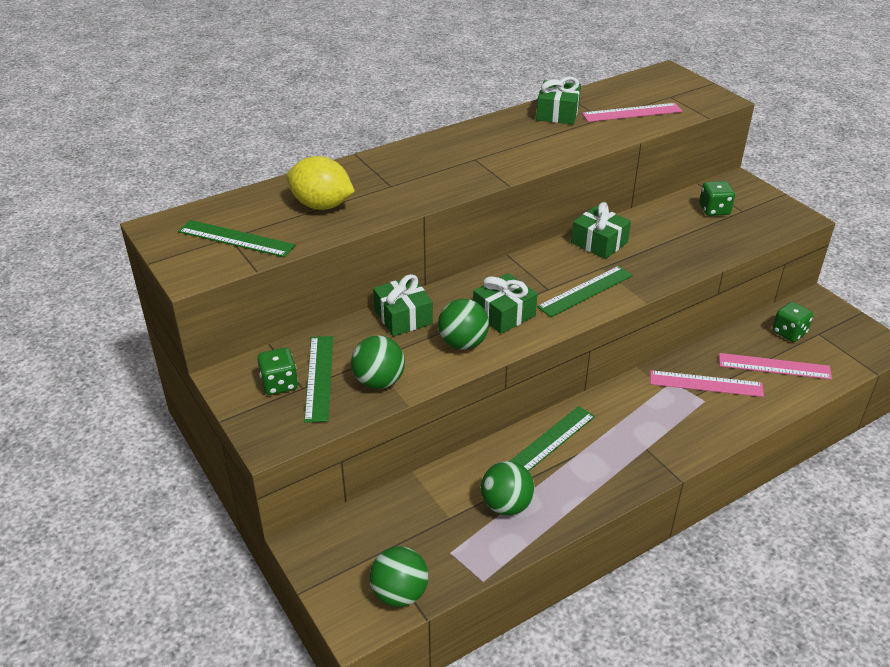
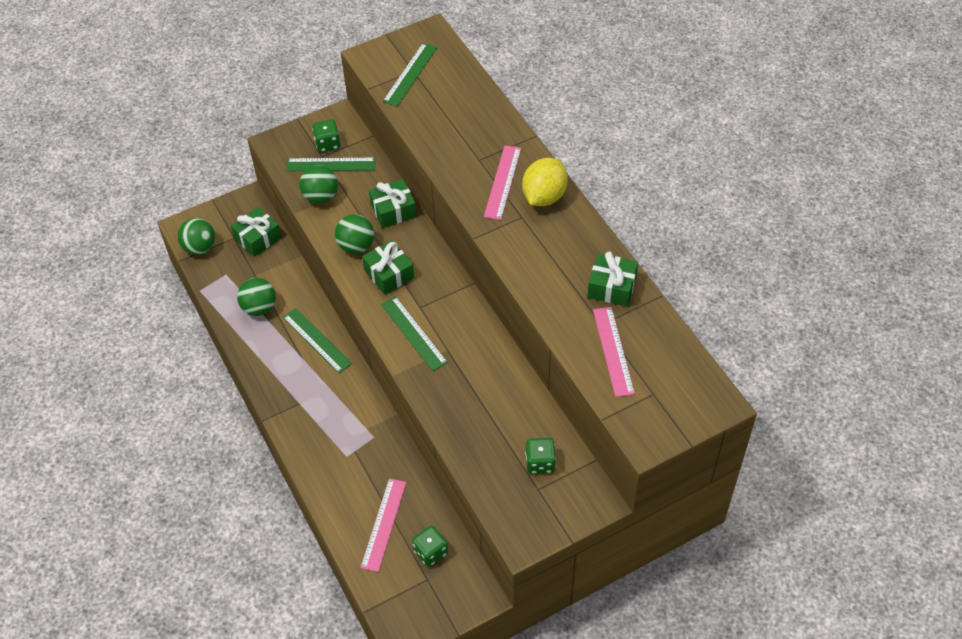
camera: 95 degrees right, 15 degrees up
yellow lemon [286,156,355,210] -> yellow lemon moved to [522,158,568,206]
green gift [571,202,631,259] -> green gift moved to [231,207,281,257]
pink ruler [650,370,764,397] -> pink ruler moved to [484,145,521,220]

